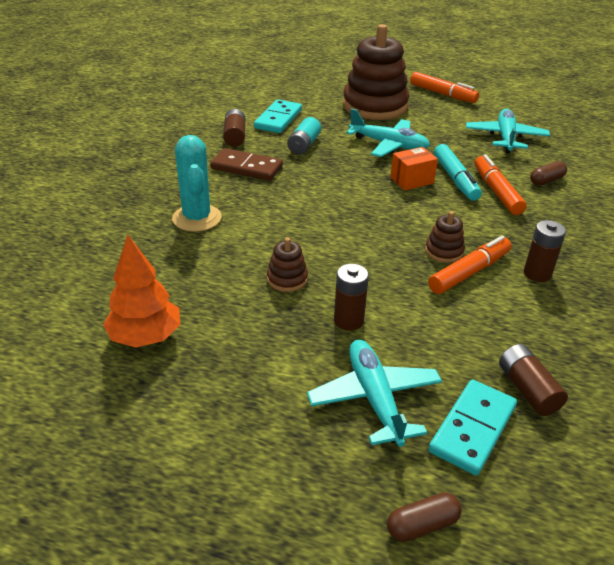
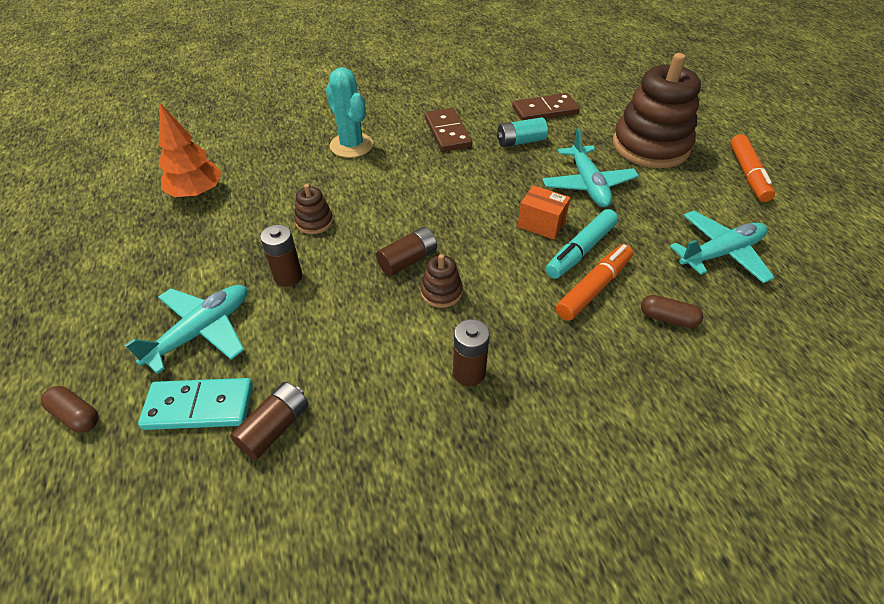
camera: 55 degrees right, 10 degrees up
turquoise cactus [172,135,222,232] -> turquoise cactus turned 75 degrees counterclockwise [326,67,373,158]
brown battery [223,109,246,147] -> brown battery moved to [376,227,437,276]
turquoise domino [254,99,302,133] -> brown domino [512,93,580,121]
orange marker [428,236,511,294] -> none

